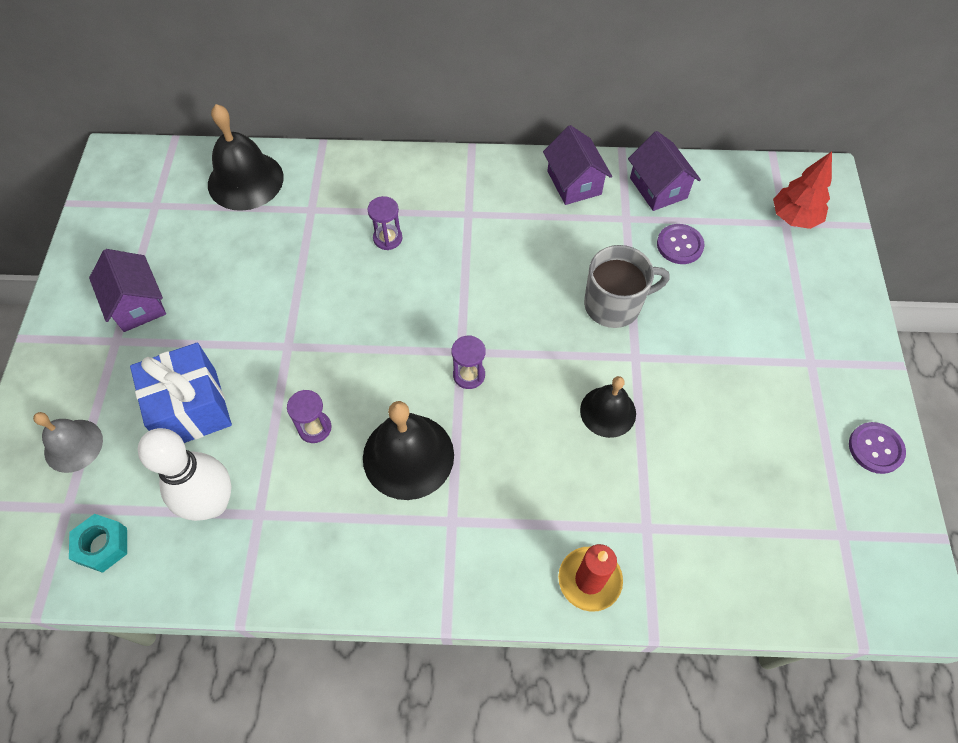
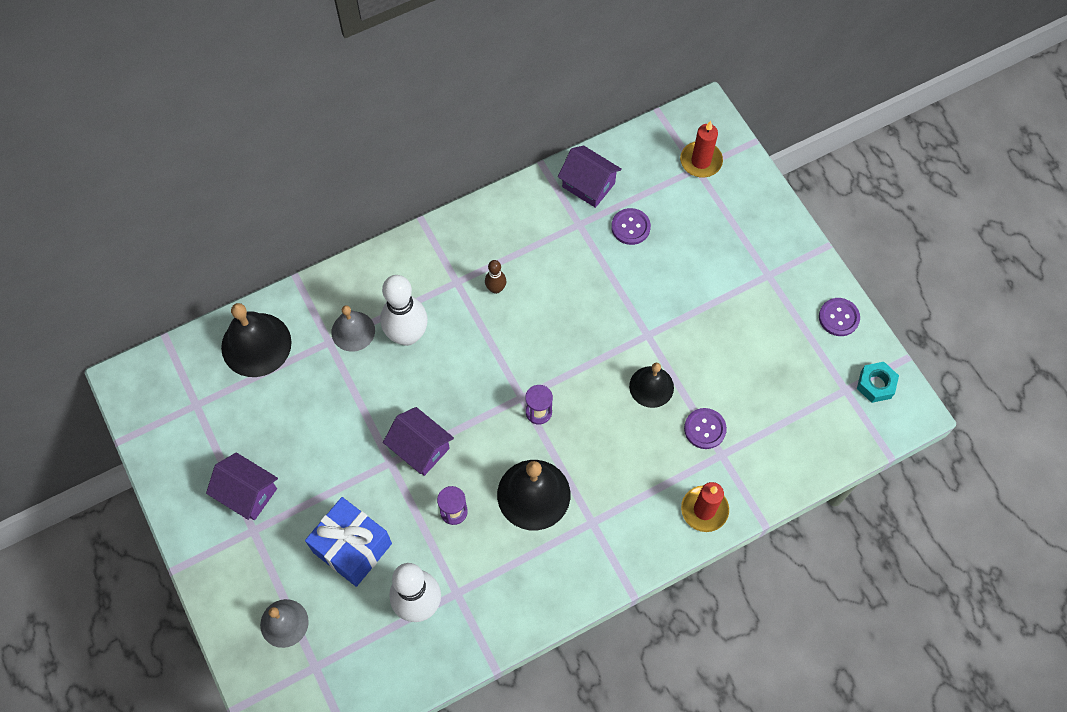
camera: 30 degrees left, 5 degrees up
turquoise nut [69,514,127,573] -> turquoise nut moved to [857,362,899,403]
purple hourglass [367,196,402,250] -> white bowling pin [380,275,428,346]
purple house [543,125,612,205] -> purple house moved to [383,407,454,476]
grey mug [584,245,670,328] -> none
red tree [773,151,832,229] -> red candle [680,121,723,177]
none -> grey bell [331,305,375,352]
none -> brown bowling pin [485,260,506,294]
none -> purple button [684,408,727,449]

